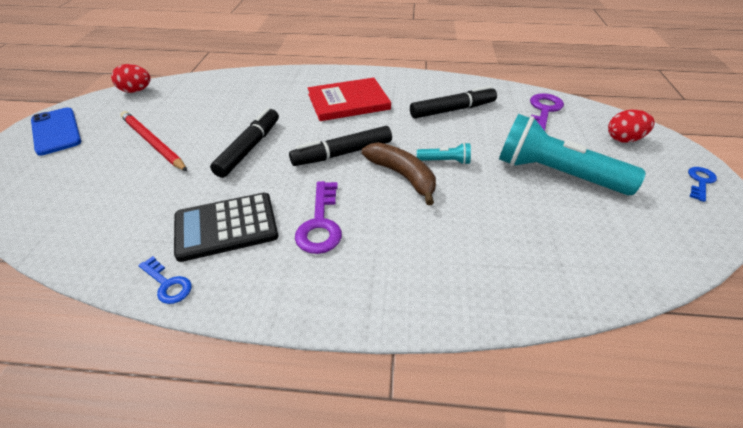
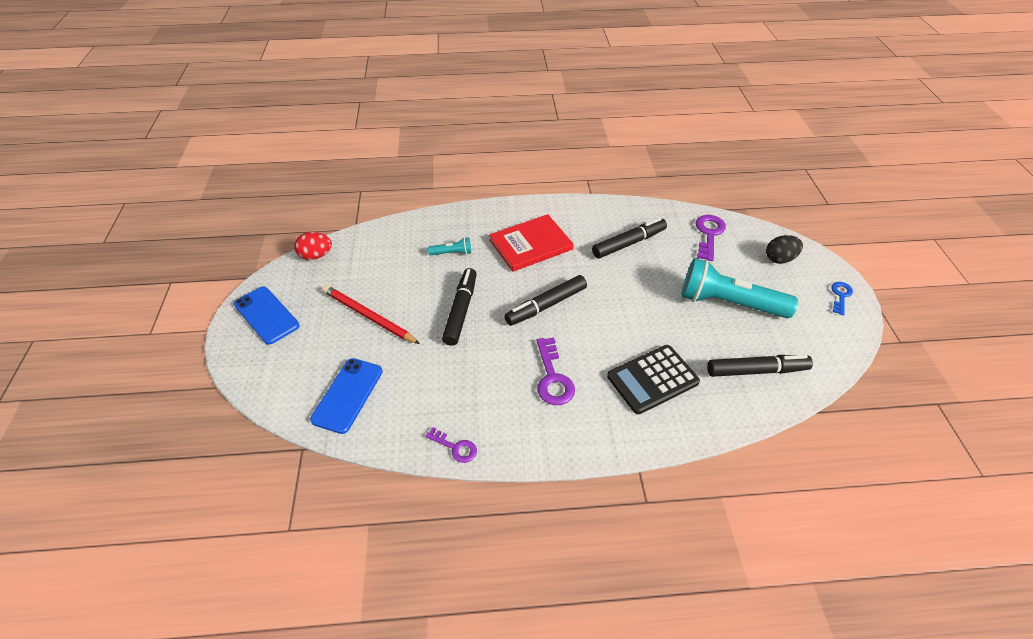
camera: 10 degrees left, 5 degrees up
blue key [138,256,192,304] -> purple key [426,427,477,463]
black calculator [174,193,278,262] -> black calculator moved to [607,345,700,414]
brown banana [362,142,436,205] -> none
turquoise flashlight [417,143,471,165] -> turquoise flashlight moved to [428,237,471,255]
red egg [608,110,655,143] -> black egg [766,235,803,264]
none -> blue phone [310,358,383,434]
none -> black marker [707,355,813,377]

